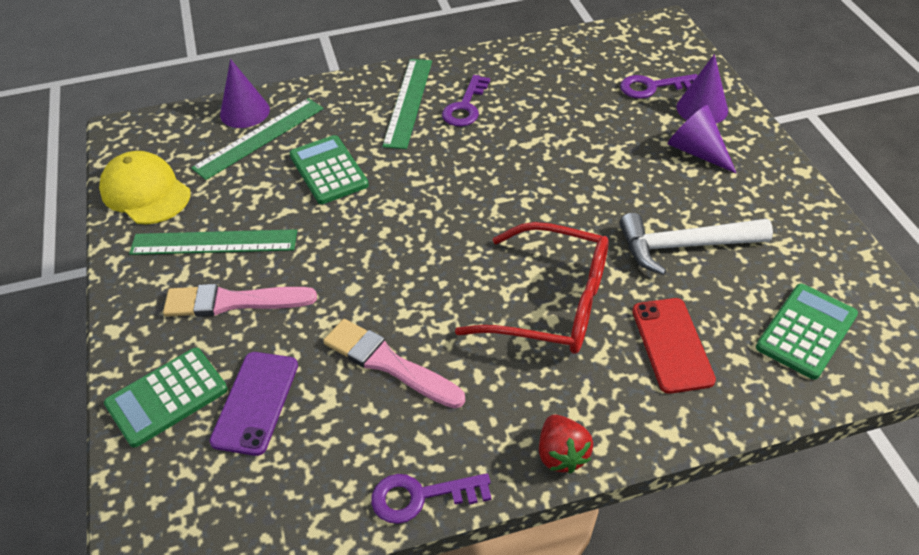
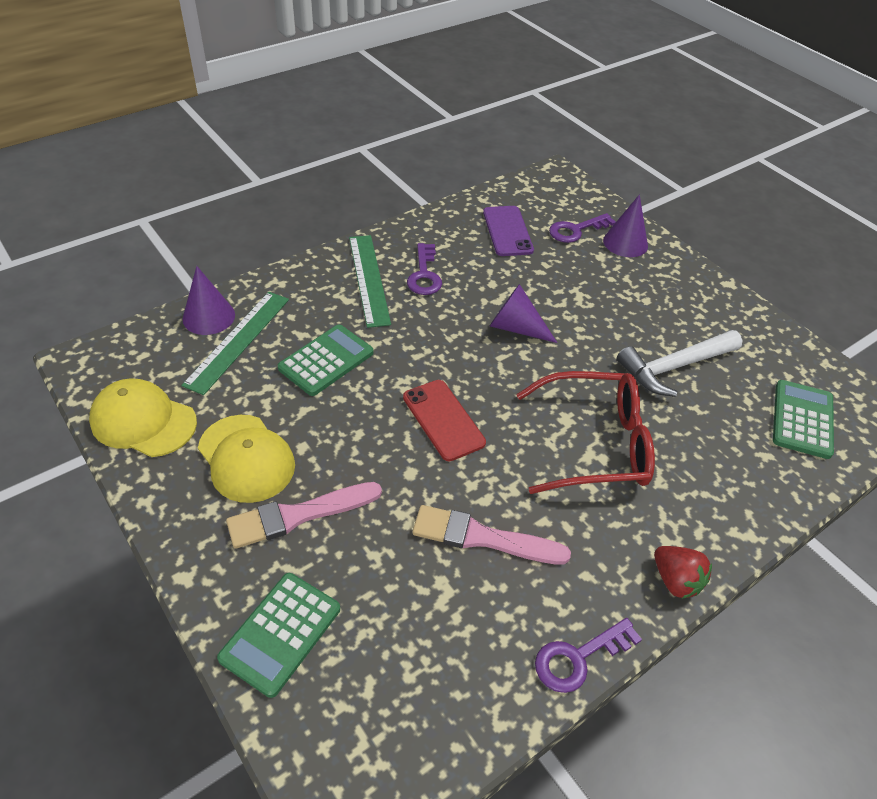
camera: 25 degrees left, 0 degrees up
green ruler [129,229,297,255] -> yellow cap [198,415,295,503]
purple phone [210,352,298,456] -> purple phone moved to [483,206,534,256]
green calculator [289,135,369,204] -> green calculator turned 90 degrees clockwise [278,325,373,396]
red phone [632,298,716,394] -> red phone moved to [403,380,486,461]
purple cone [667,105,737,174] -> purple cone moved to [490,284,557,343]

